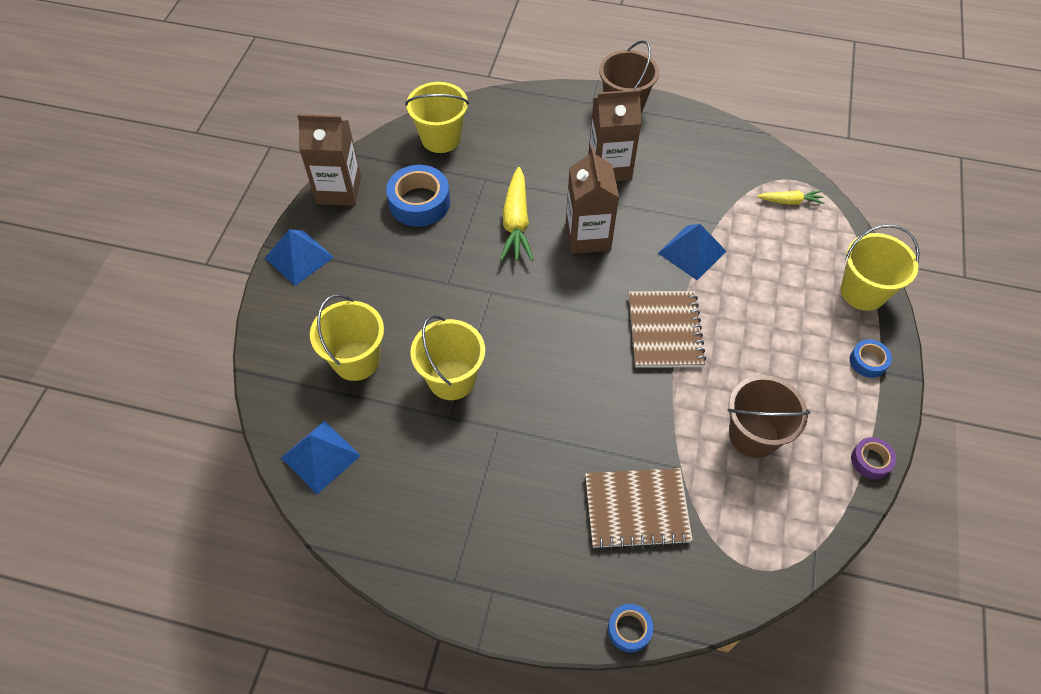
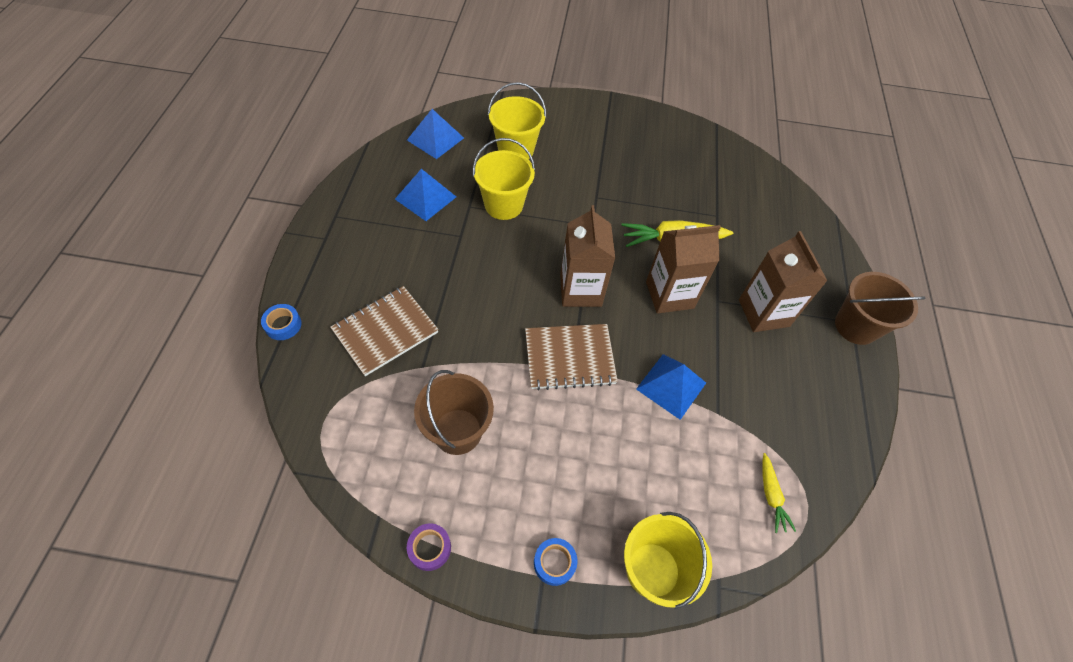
camera: 80 degrees right, 0 degrees up
blue pyramid [265,229,334,286] -> blue pyramid moved to [395,169,456,221]
brown carton [297,114,361,206] -> brown carton moved to [560,205,615,307]
blue tape [386,165,450,227] -> none
yellow bucket [405,82,469,153] -> none
brown notebook [585,468,693,550] -> brown notebook turned 60 degrees clockwise [330,286,439,376]

